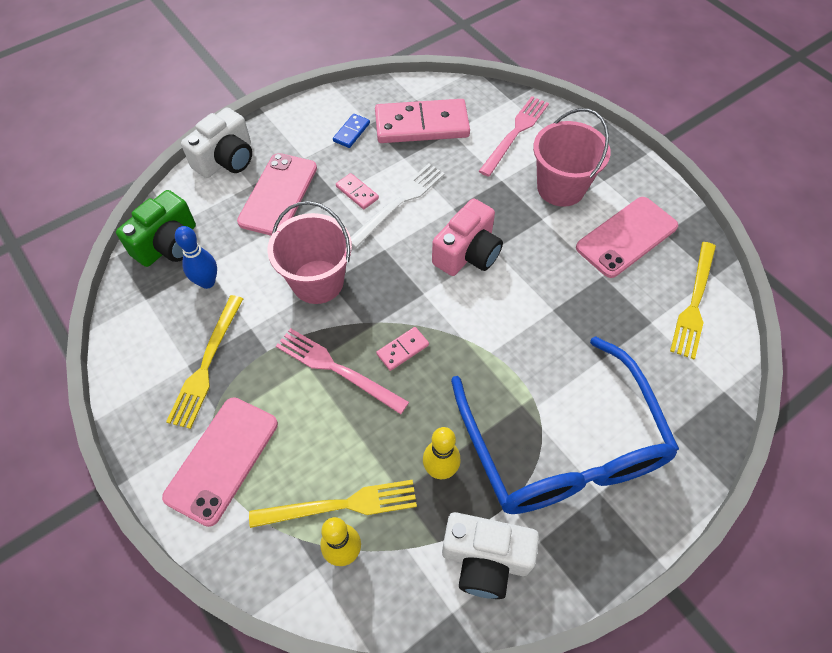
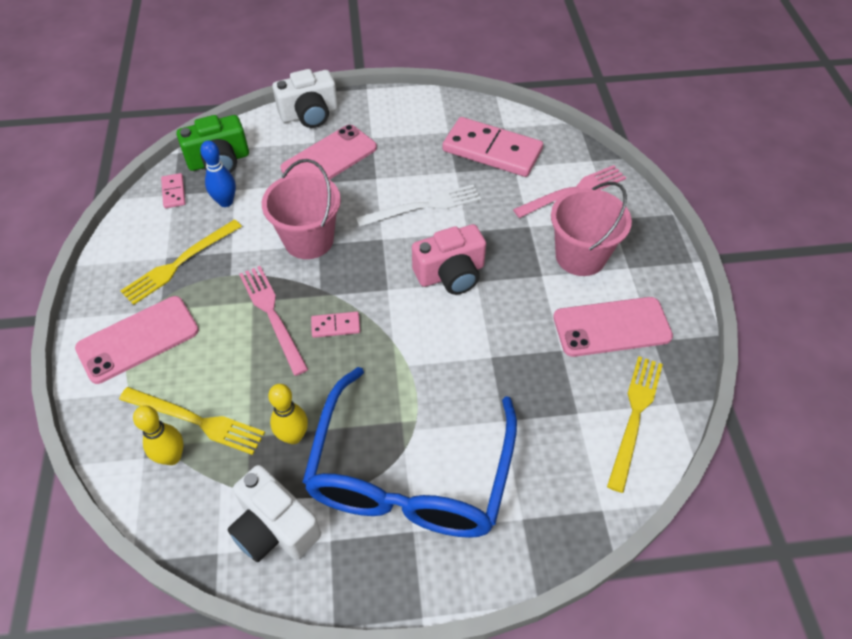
camera: 30 degrees right, 5 degrees down
blue domino [333,114,370,148] -> none
pink domino [336,173,379,209] -> pink domino moved to [161,173,185,208]
yellow fork [670,242,716,359] -> yellow fork turned 150 degrees clockwise [607,356,663,493]

